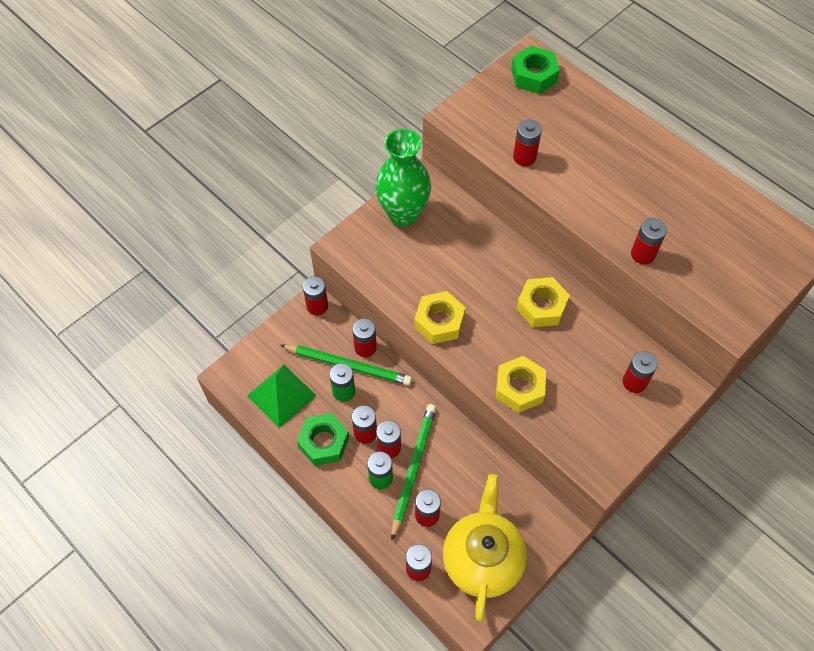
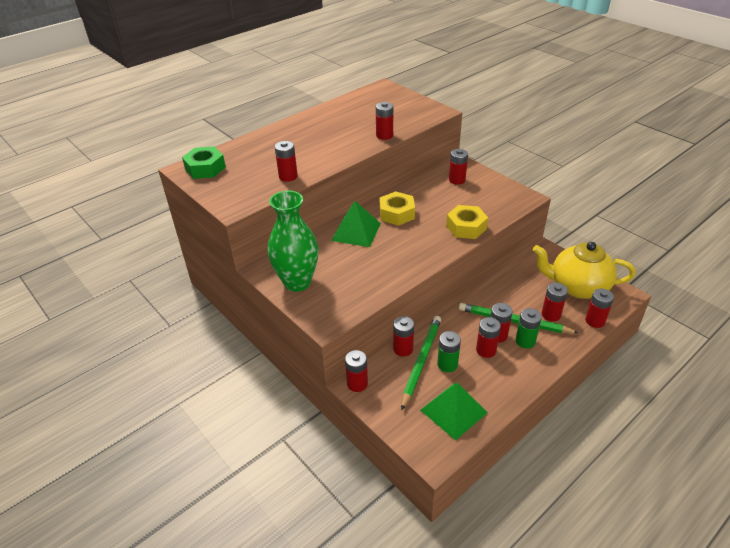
camera: 85 degrees left, 20 degrees down
green nut [297,413,349,466] -> none
yellow nut [414,291,466,344] -> none
none -> green pyramid [331,201,381,247]

